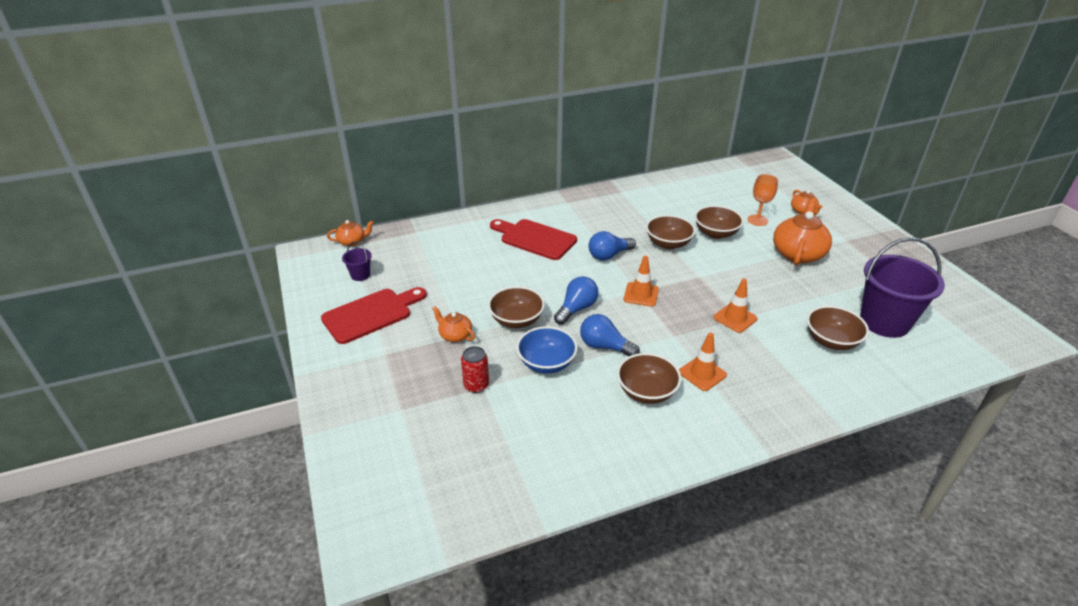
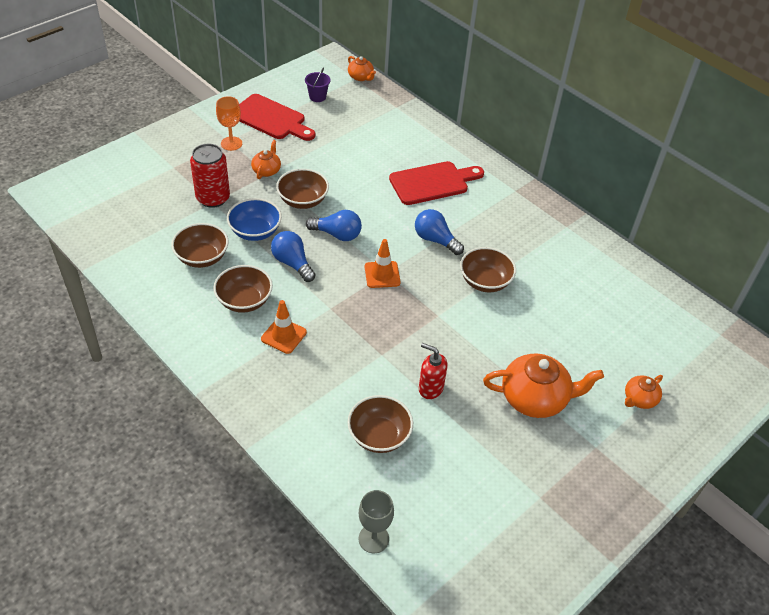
camera: 65 degrees right, 10 degrees up
red can [461,346,489,393] -> red can [190,144,230,208], size x1.59
red cutting board [490,219,577,260] -> red cutting board turned 60 degrees clockwise [389,161,484,205]
blue light bulb [580,314,640,356] -> blue light bulb turned 45 degrees counterclockwise [271,231,316,282]
brown bowl [695,205,744,239] -> brown bowl moved to [171,223,228,268]
orange traffic cone [714,279,758,333] -> none
orange goblet [747,174,778,226] -> orange goblet moved to [216,96,242,151]
purple bucket [860,237,945,338] -> none
none -> grey goblet [359,490,394,553]
none -> red soap dispenser [419,343,447,399]

